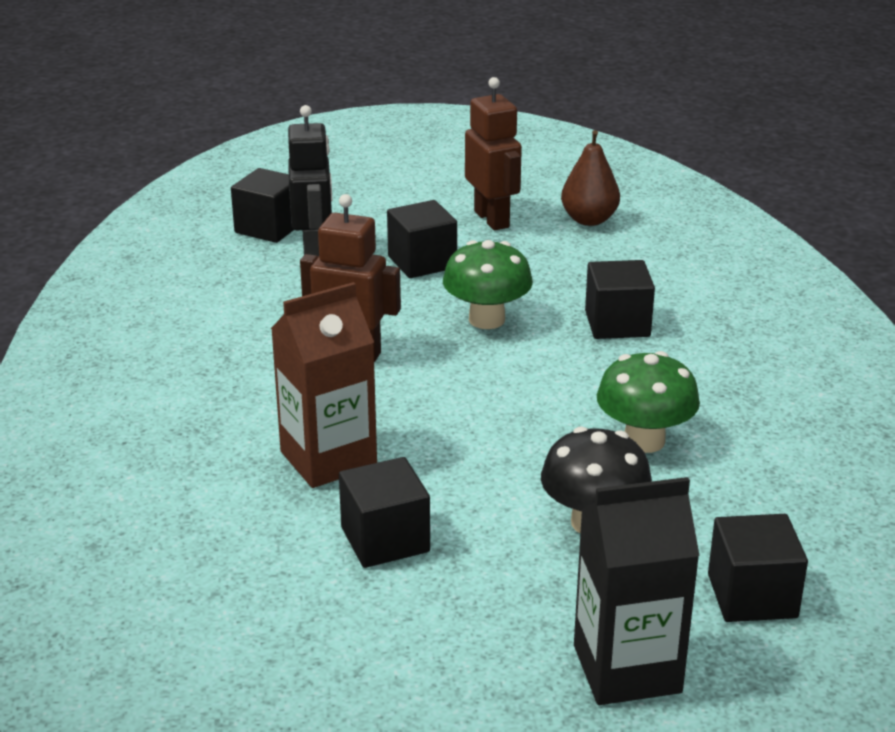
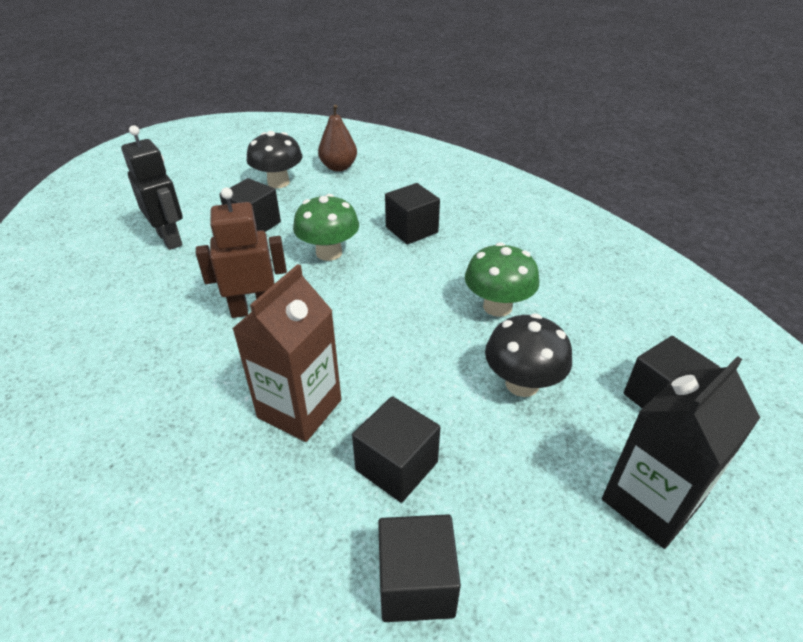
camera: 30 degrees left, 10 degrees up
black cube [231,168,293,243] -> black cube moved to [378,514,461,622]
brown robot [465,77,522,230] -> black mushroom [247,131,302,188]

